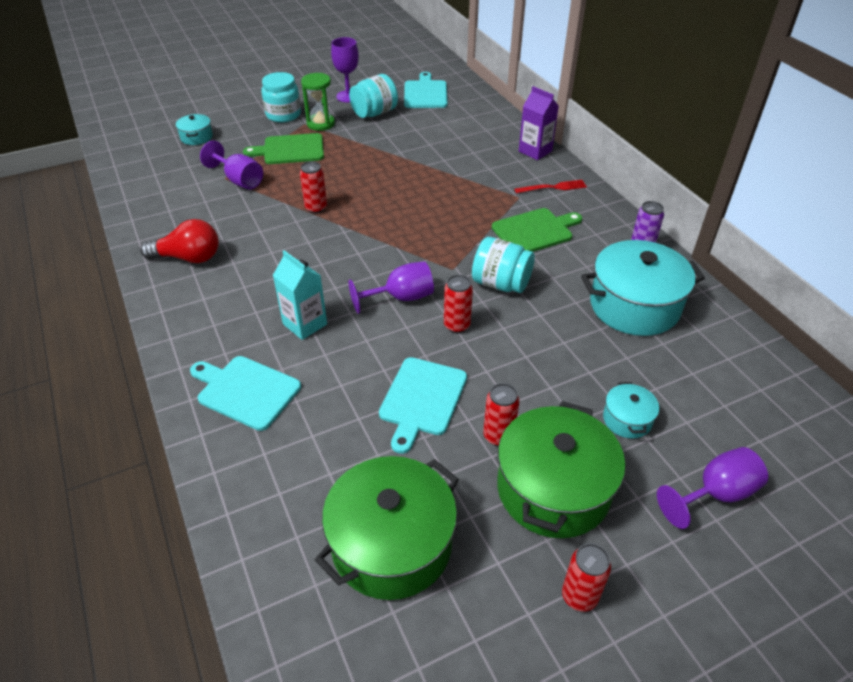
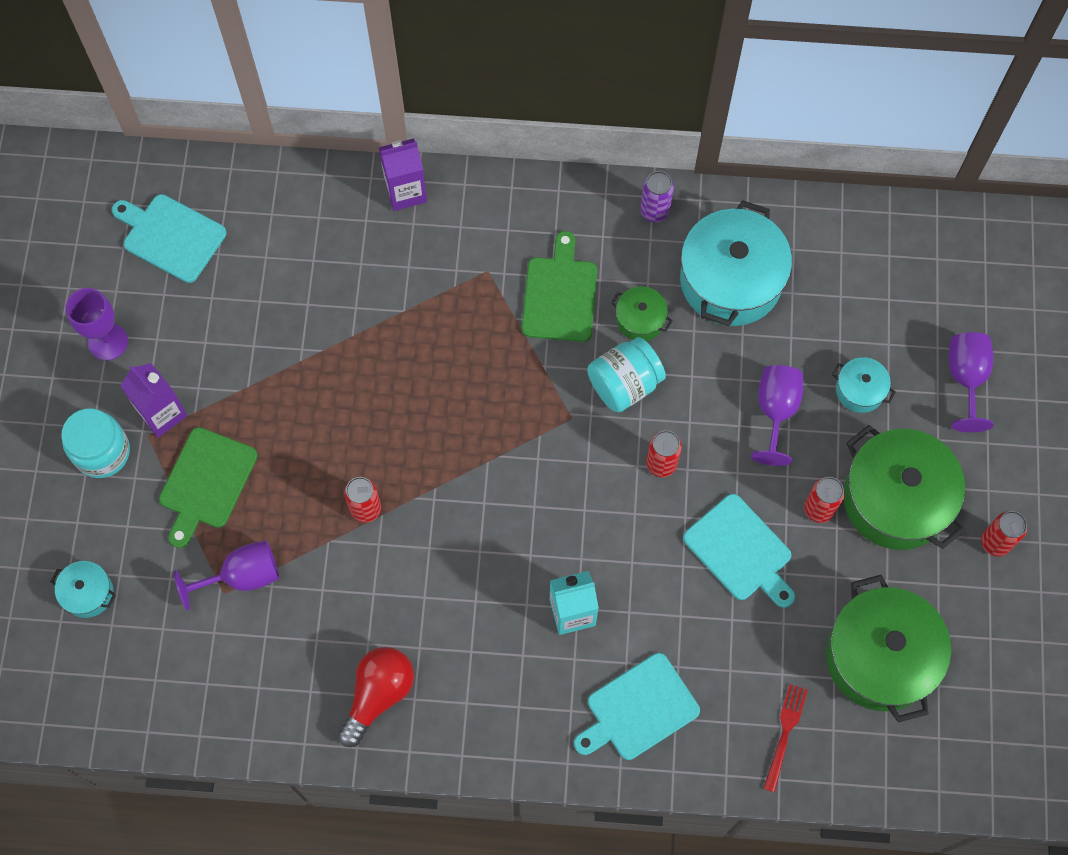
camera: 60 degrees left, 25 degrees up
green hourglass [301,73,335,131] -> purple carton [120,363,187,438]
purple goblet [348,261,434,314] -> purple goblet moved to [751,365,803,466]
turquoise jar [349,74,398,118] -> none
red fork [514,180,587,193] -> red fork moved to [763,684,808,792]
none -> green pot [611,287,673,341]

